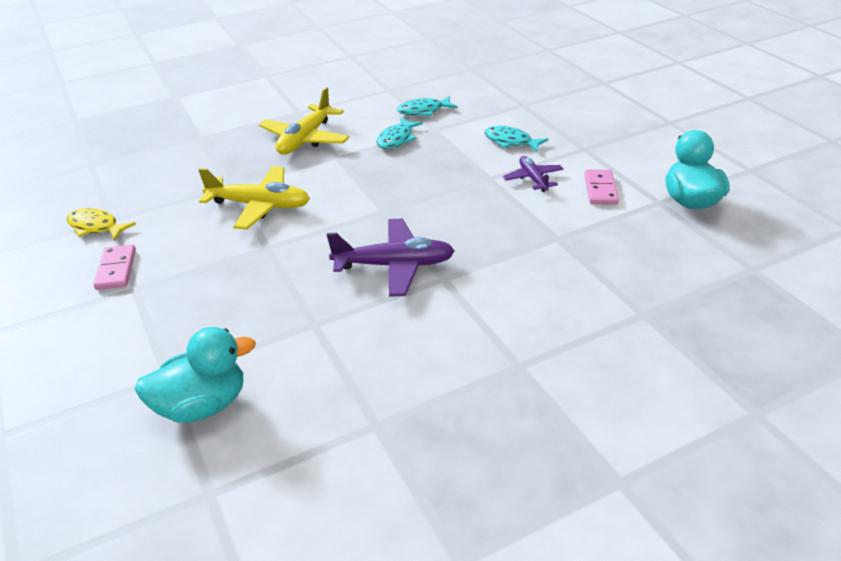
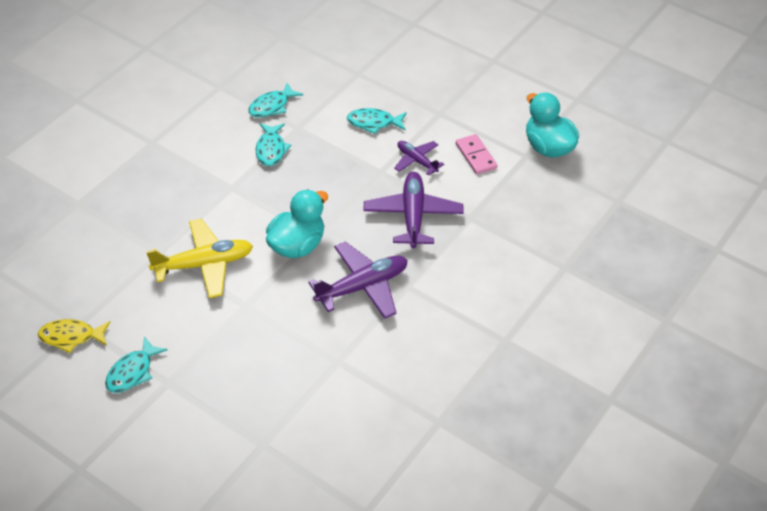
camera: 30 degrees left, 10 degrees up
pink domino [94,245,136,290] -> turquoise fish [105,336,168,393]
turquoise duck [134,327,256,423] -> turquoise duck moved to [266,189,328,258]
yellow plane [259,87,349,154] -> none
none -> purple plane [363,172,464,248]

